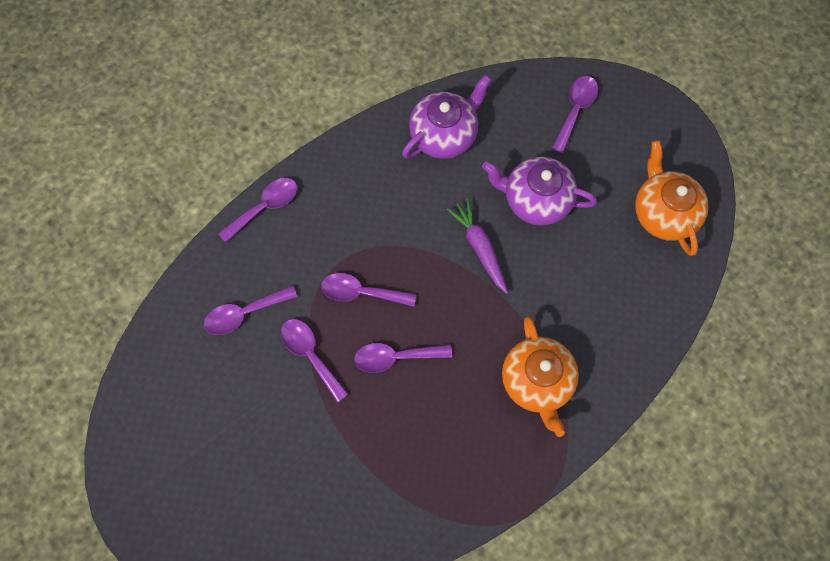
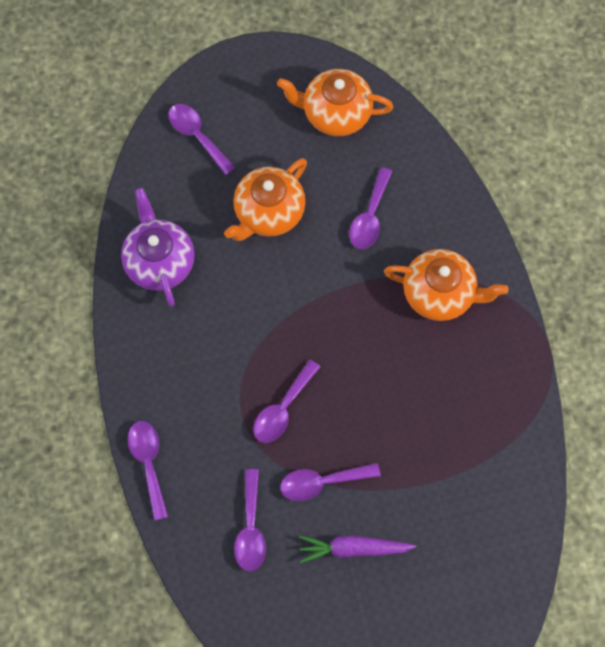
camera: 65 degrees left, 0 degrees up
purple spoon [354,343,452,373] -> purple spoon moved to [349,167,393,249]
purple carrot [447,199,508,294] -> purple carrot moved to [299,535,416,563]
purple teapot [482,157,597,226] -> orange teapot [224,158,307,241]

